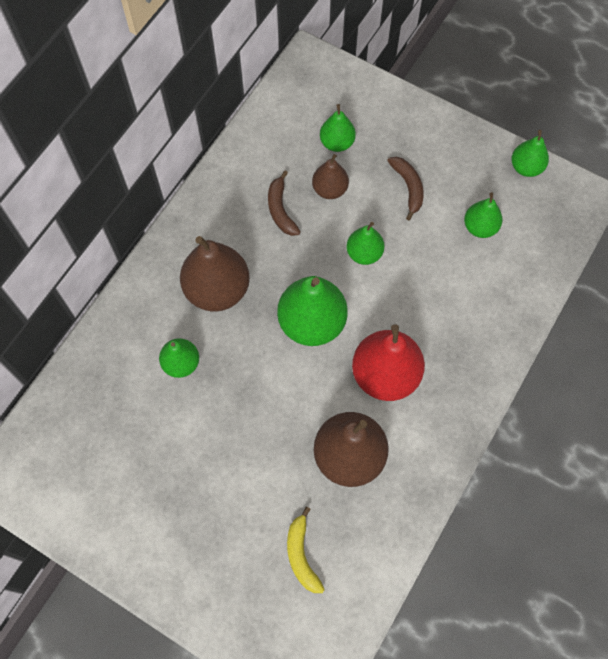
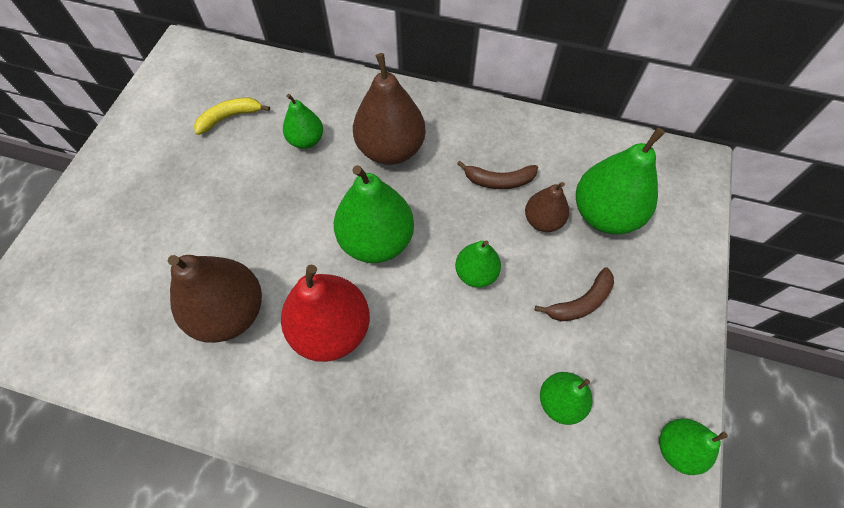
camera: 75 degrees right, 5 degrees down
brown banana [268,171,301,236] -> brown banana turned 150 degrees counterclockwise [457,161,538,189]
yellow banana [287,507,325,593] -> yellow banana moved to [194,98,270,135]
green pear [320,104,356,152] -> green pear [576,128,665,234], size x1.77

